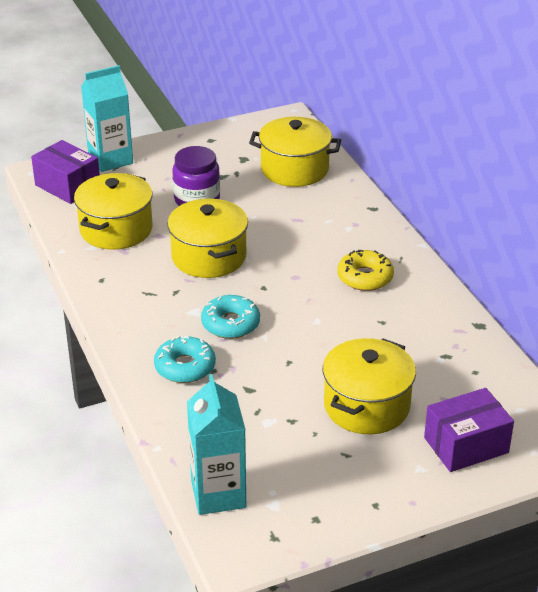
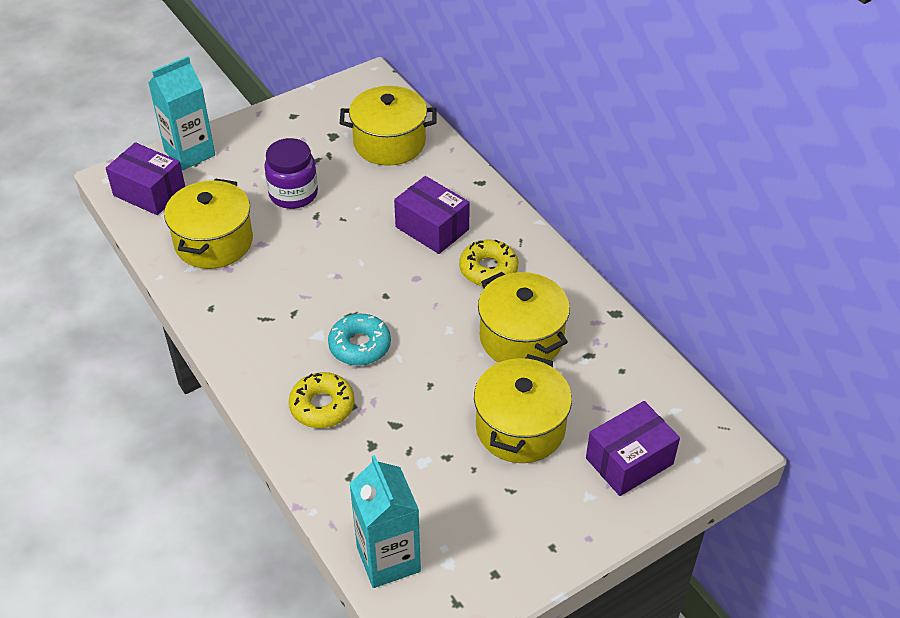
camera: 10 degrees left, 10 degrees up
turquoise donut [154,336,216,383] -> yellow donut [289,372,355,428]
yellow pot [167,199,248,278] -> yellow pot moved to [478,272,570,363]
none -> purple box [394,176,470,254]

